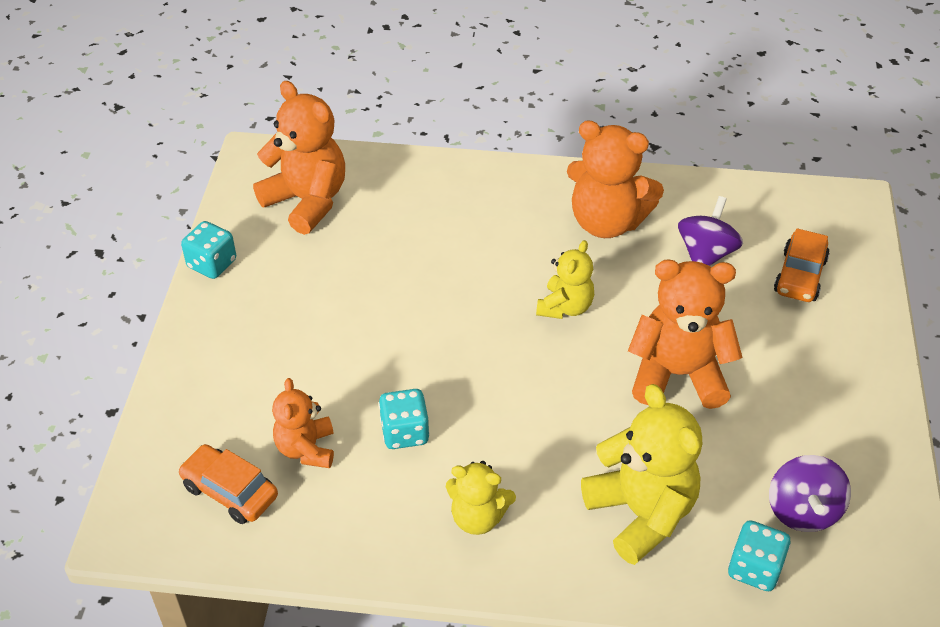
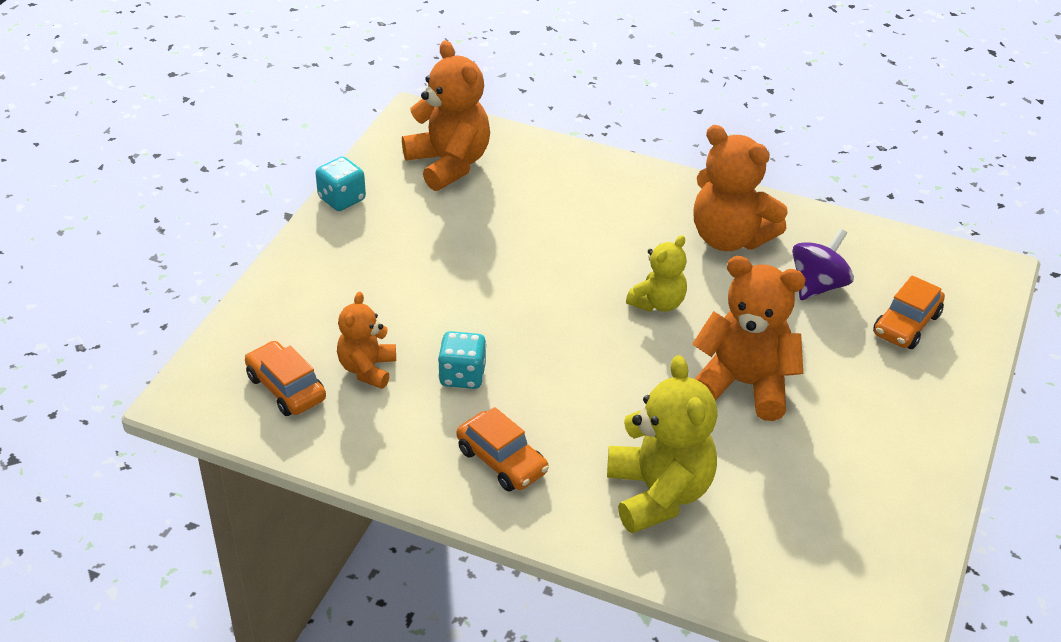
camera: 15 degrees right, 5 degrees down
yellow teddy bear [446,461,516,535] -> orange car [457,407,549,491]
turquoise dice [728,520,791,591] -> none
purple spinning top [769,455,851,532] -> none

